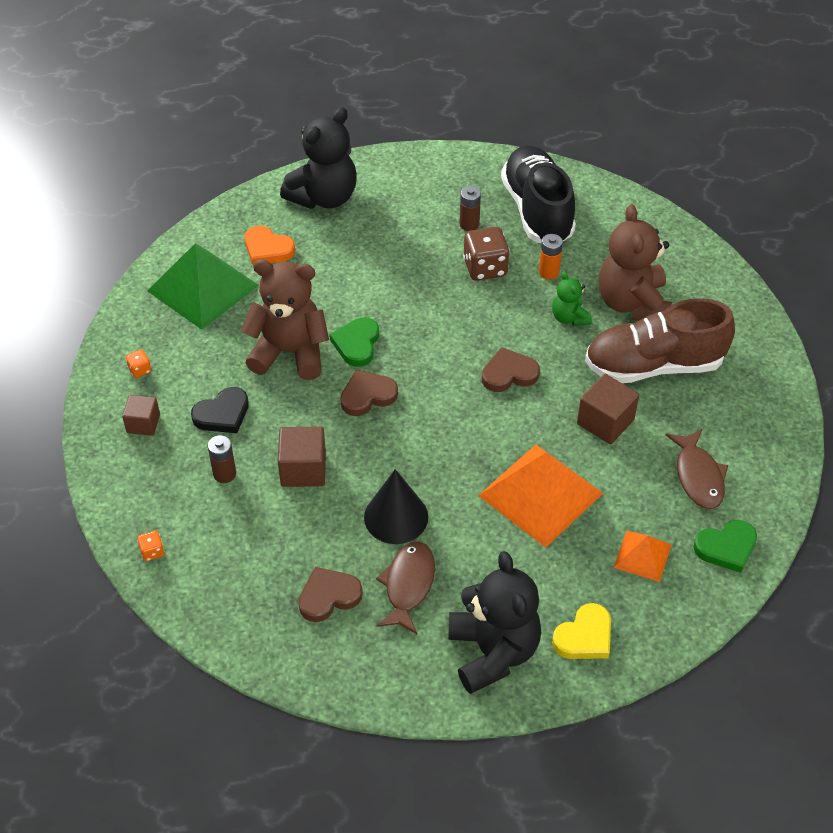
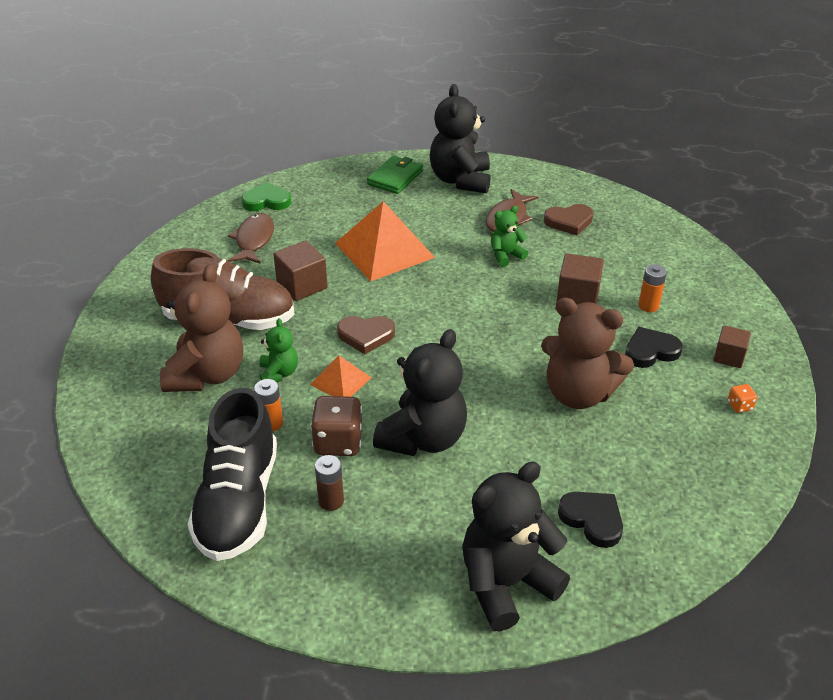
camera: 165 degrees left, 10 degrees down
orange dice [137,531,164,561] -> none
green pyramid [147,243,259,330] -> none
brown battery [208,435,236,483] -> orange battery [638,264,667,312]
orange heart [245,226,295,265] -> black heart [558,492,623,548]
green heart [330,317,379,367] -> none
brown heart [341,370,398,416] -> none
black cone [364,469,428,544] -> green teddy bear [491,206,528,267]
yellow heart [552,603,611,659] -> green wallet [367,156,423,194]
orange pyramid [614,531,672,582] -> orange pyramid moved to [310,356,372,397]
none -> black teddy bear [373,329,467,456]

